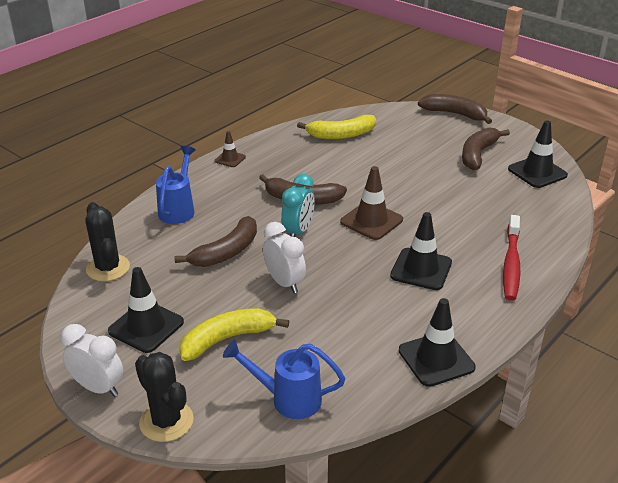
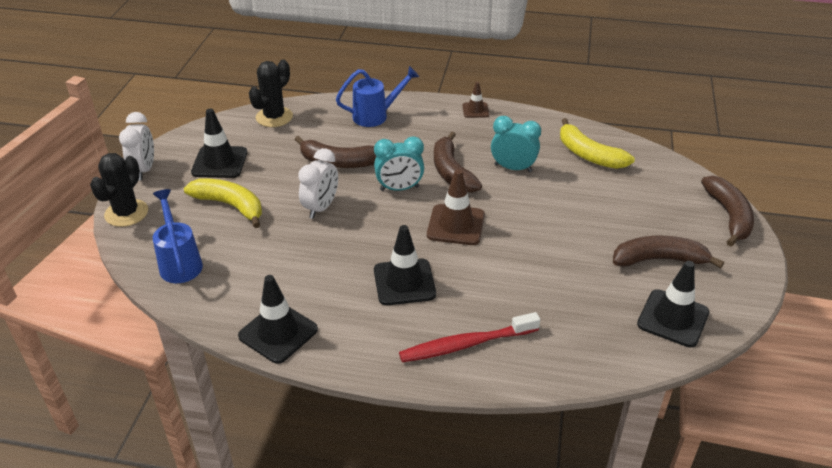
camera: 60 degrees right, 5 degrees up
none -> turquoise clock [491,116,541,172]

